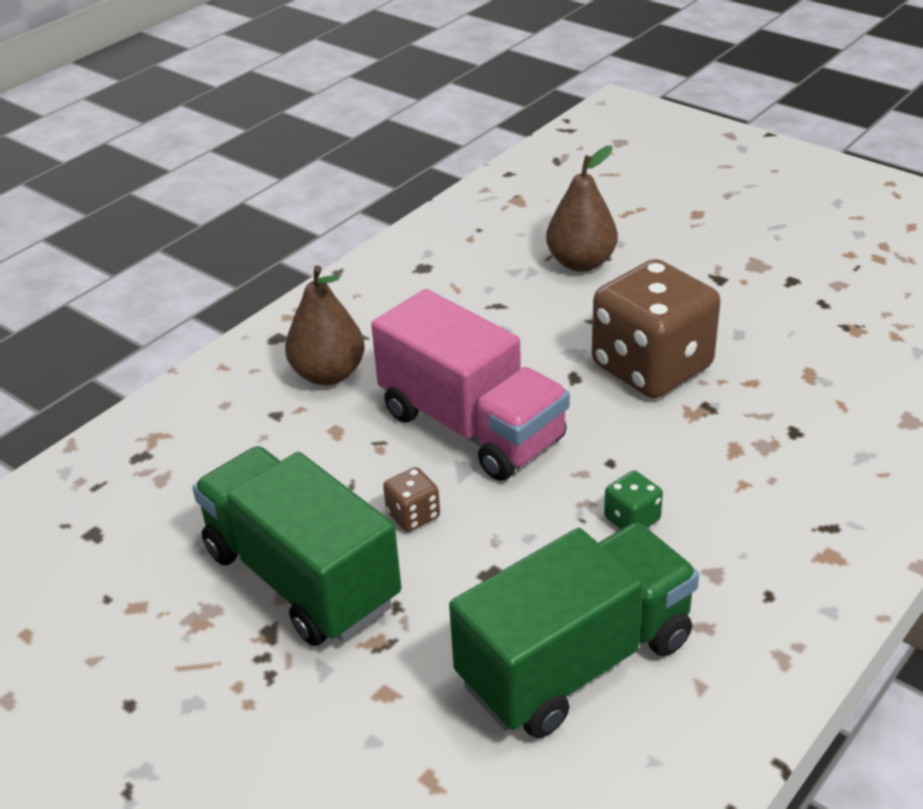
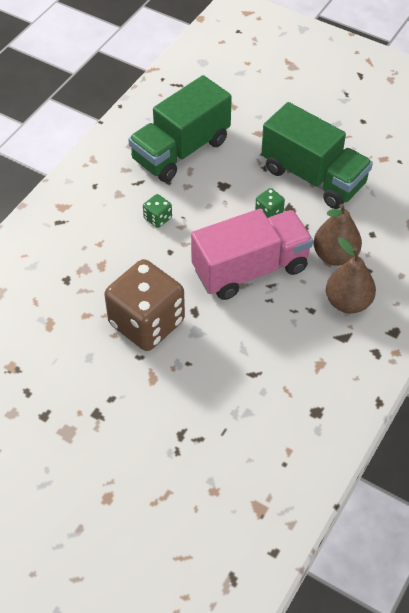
camera: 170 degrees right, 15 degrees up
pink truck [371,289,570,481] -> pink truck turned 120 degrees clockwise [191,209,313,300]
brown dice [383,467,440,532] -> green dice [255,188,285,218]
brown pear [546,145,618,272] -> brown pear moved to [313,204,362,266]

